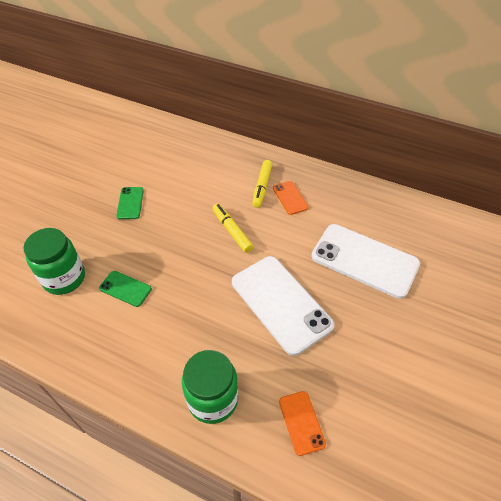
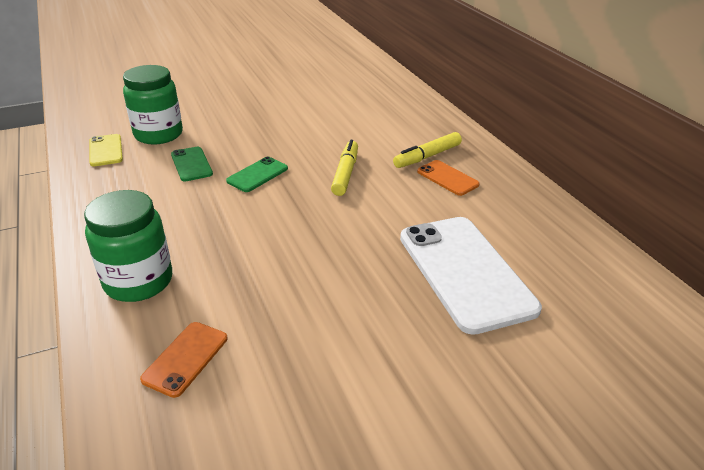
camera: 40 degrees right, 15 degrees down
green phone [116,187,144,219] -> green phone moved to [226,157,288,192]
white phone [232,256,335,356] -> none
orange phone [273,181,308,215] -> orange phone turned 60 degrees counterclockwise [417,160,480,196]
none -> yellow phone [89,134,123,166]

